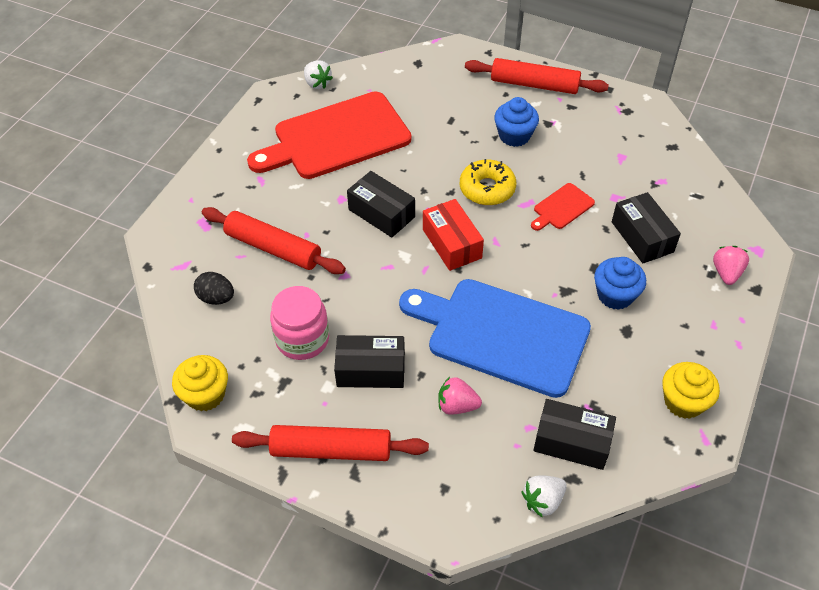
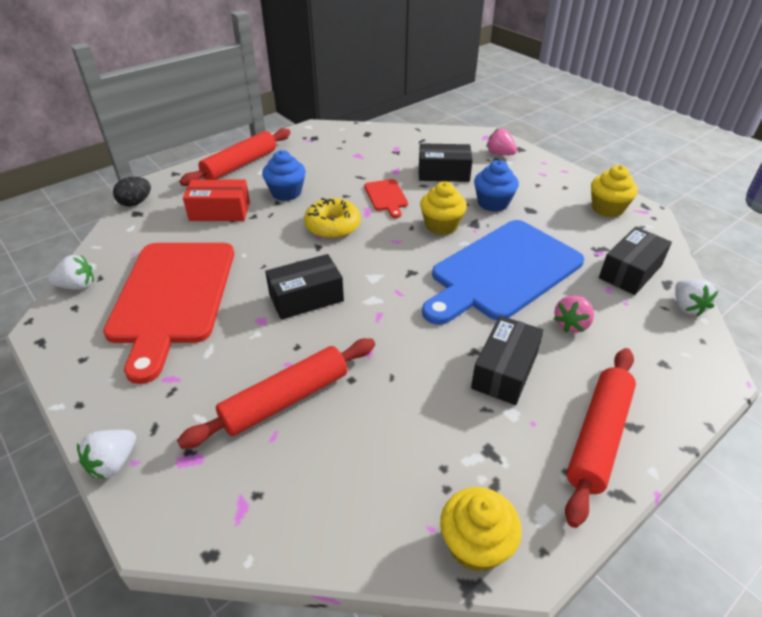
camera: 65 degrees left, 10 degrees down
black egg [194,272,234,305] -> black egg moved to [113,177,151,206]
pink jar [270,286,329,360] -> none
red box [423,199,484,271] -> red box moved to [183,180,250,221]
none -> white strawberry [77,430,136,479]
none -> yellow cupcake [420,181,467,235]

